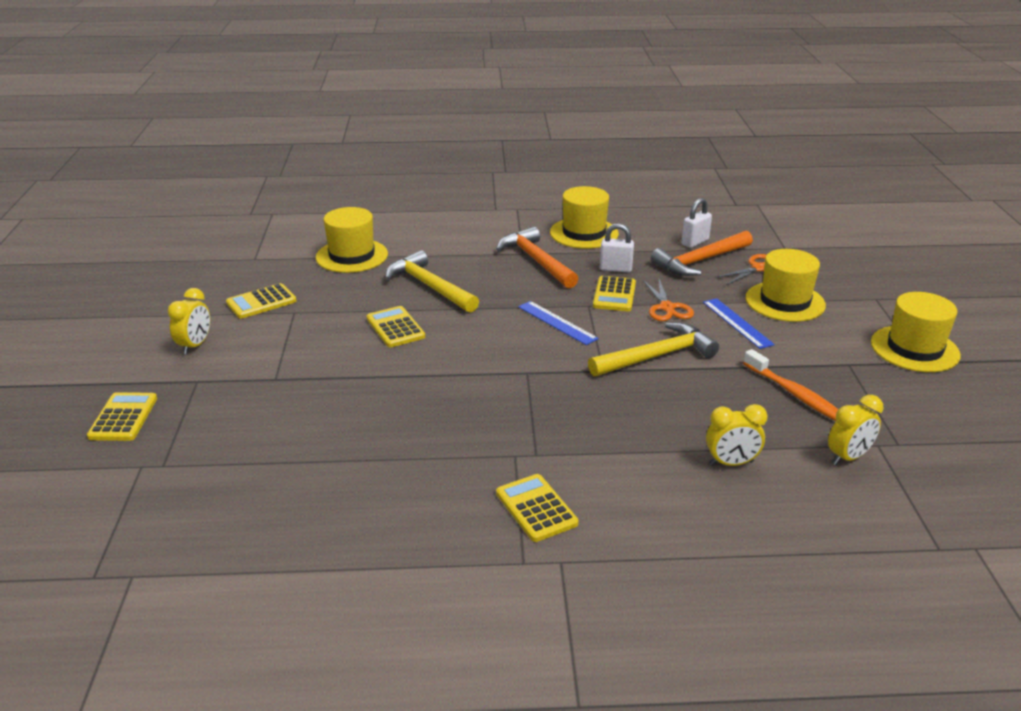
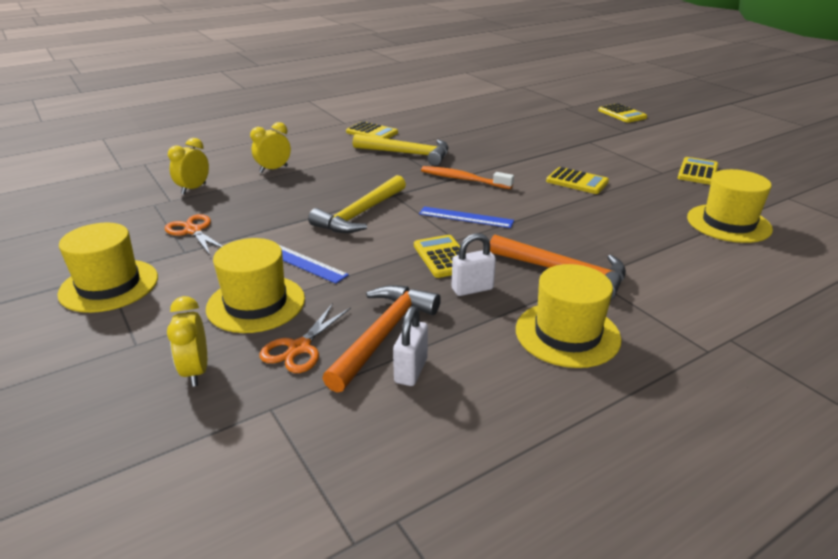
camera: 150 degrees right, 0 degrees up
yellow clock [168,288,210,355] -> yellow clock moved to [167,296,207,387]
yellow hammer [385,250,479,313] -> yellow hammer moved to [352,134,449,166]
orange scissors [643,279,694,321] -> orange scissors moved to [165,214,222,255]
orange toothbrush [743,349,838,421] -> orange toothbrush moved to [421,166,514,189]

